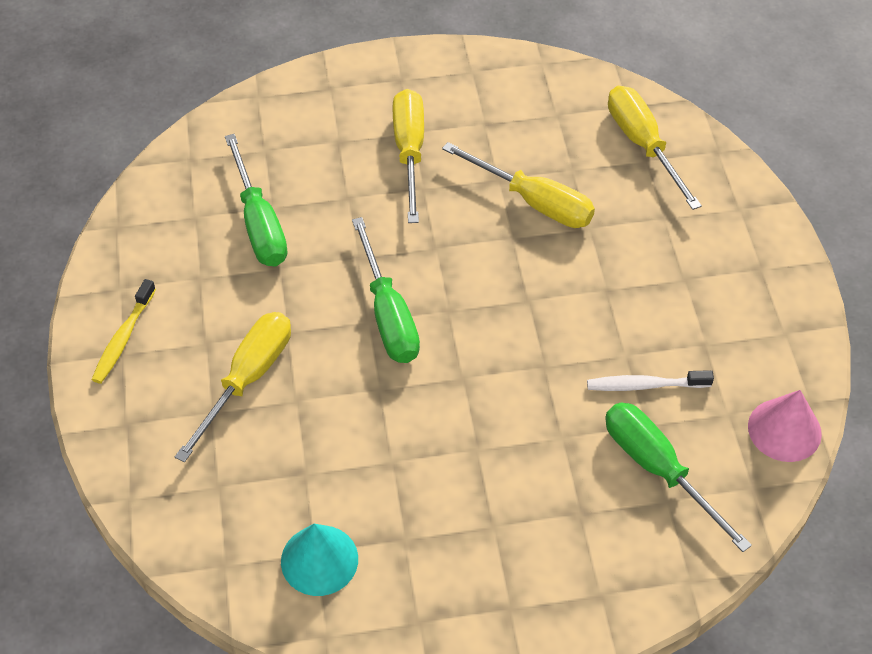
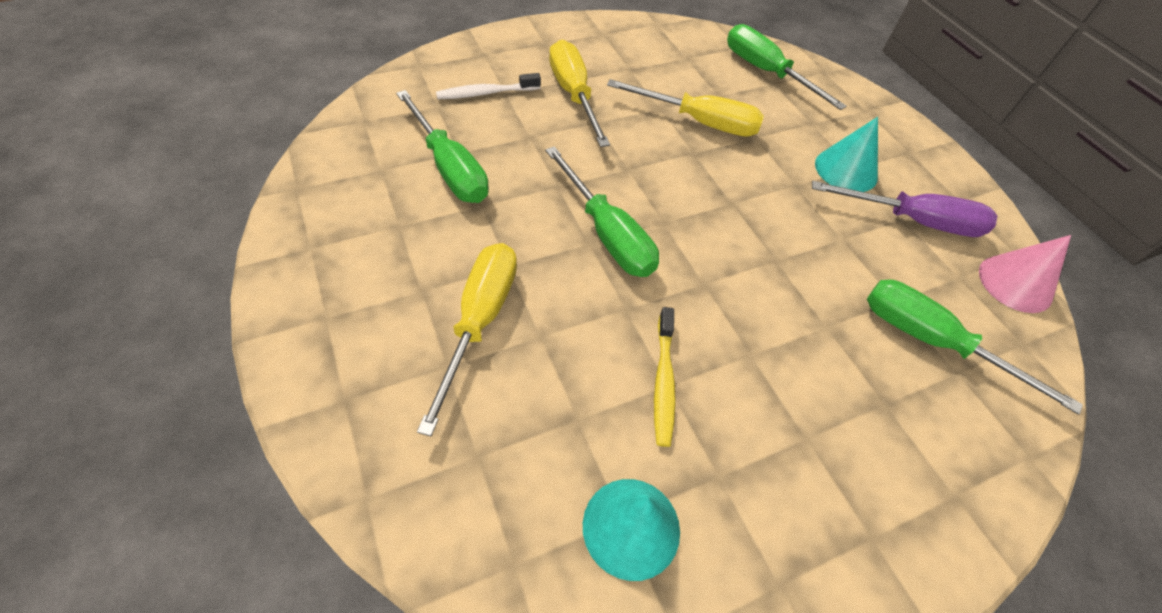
camera: 20 degrees left, 0 degrees up
yellow toothbrush [91,279,156,384] -> yellow toothbrush moved to [654,307,676,447]
white toothbrush [587,370,714,391] -> white toothbrush moved to [436,73,541,99]
yellow screwdriver [608,86,702,210] -> green screwdriver [727,24,846,110]
none -> purple screwdriver [812,181,997,237]
none -> turquoise cone [815,117,878,192]

